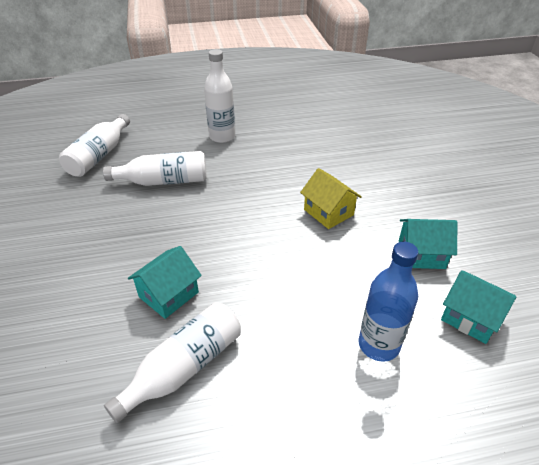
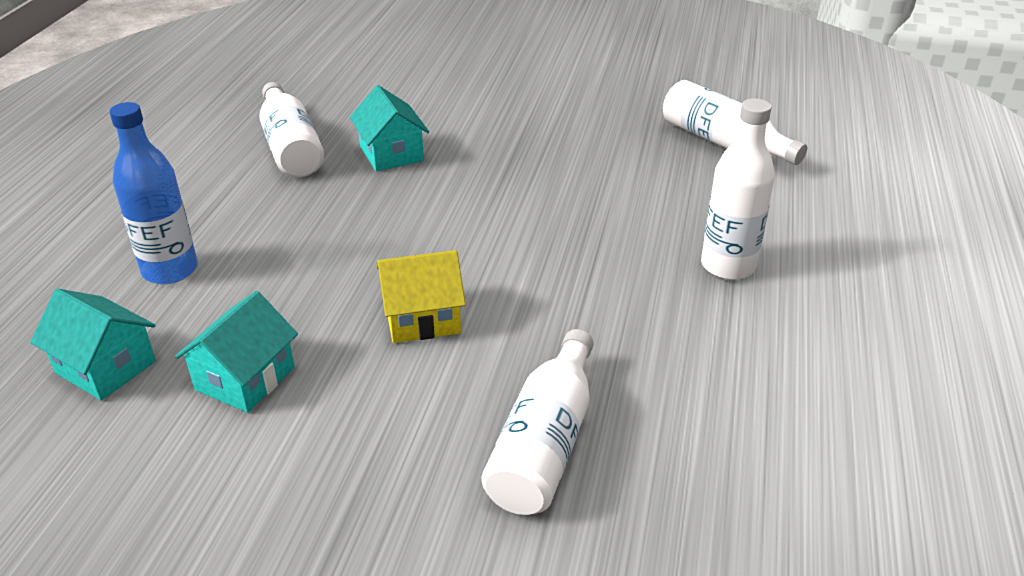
camera: 115 degrees right, 5 degrees down
white bottle [103,151,207,186] -> white bottle moved to [482,329,594,515]
turquoise house [441,270,516,344] -> turquoise house turned 60 degrees clockwise [30,289,156,401]

